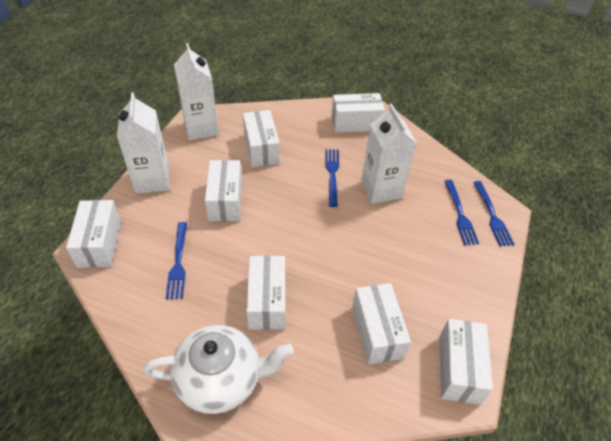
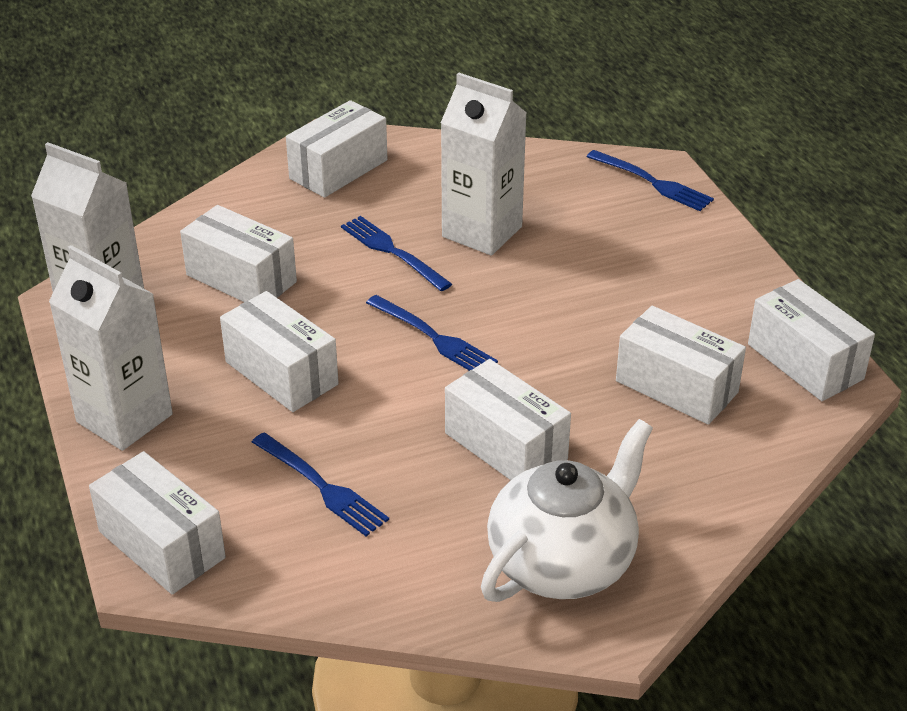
camera: 40 degrees left, 10 degrees down
blue fork [445,180,479,245] -> blue fork moved to [366,295,498,371]

